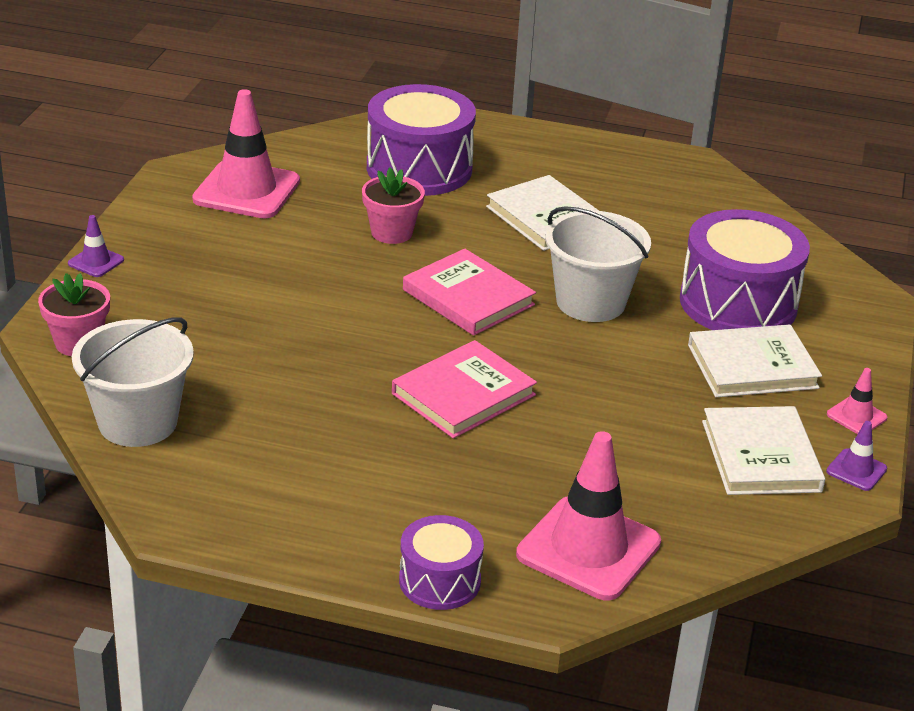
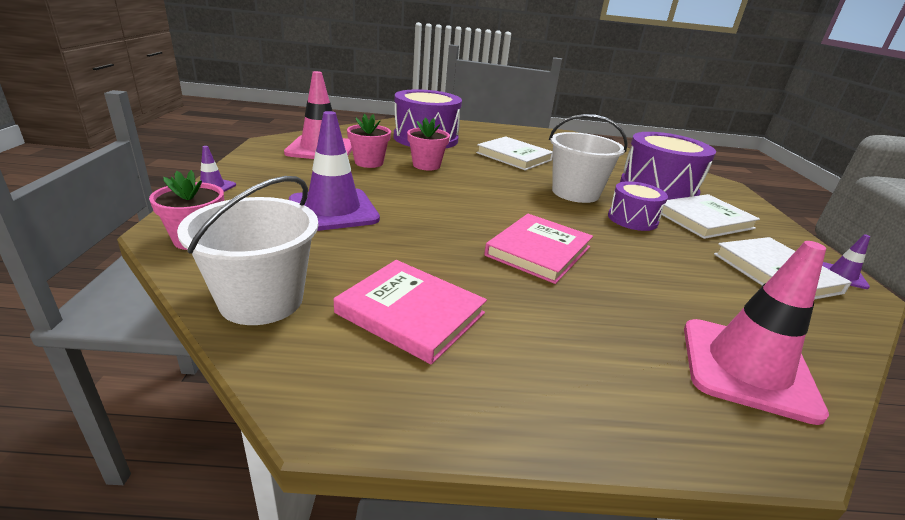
camera: 15 degrees left, 5 degrees down
purple drum [399,515,484,610] -> purple drum moved to [608,181,668,231]
pink book [403,249,536,336] -> pink book moved to [334,260,487,365]
pink traffic cone [827,368,887,434] -> none
none -> purple traffic cone [289,111,380,231]
none -> pink flower pot [347,114,391,168]

